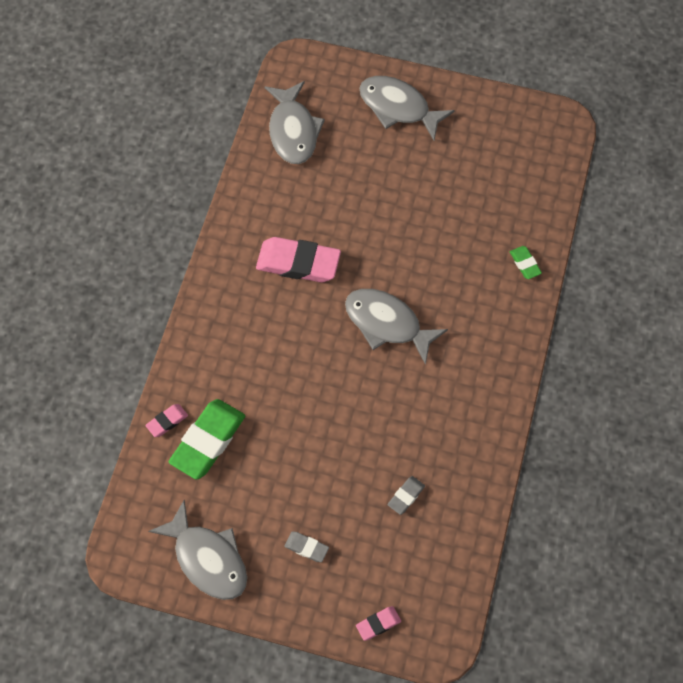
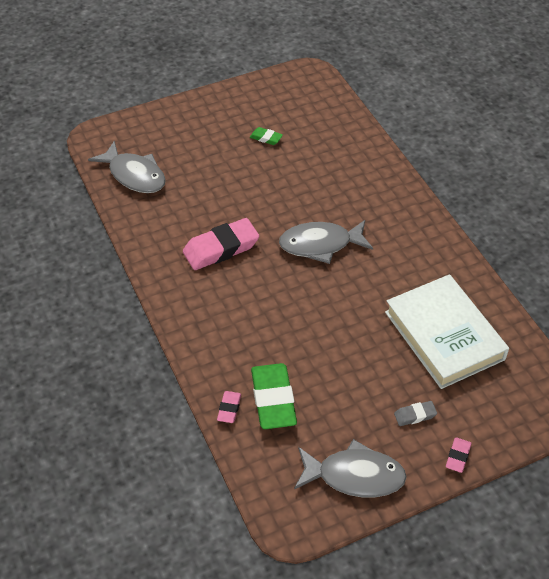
camera: 40 degrees left, 15 degrees down
pink eraser [356,606,401,641] -> pink eraser moved to [446,437,472,473]
grey fish [359,76,455,140] -> none
grey eraser [388,476,425,515] -> white book [385,274,509,389]
green eraser [510,246,542,279] -> green eraser moved to [250,127,283,145]

